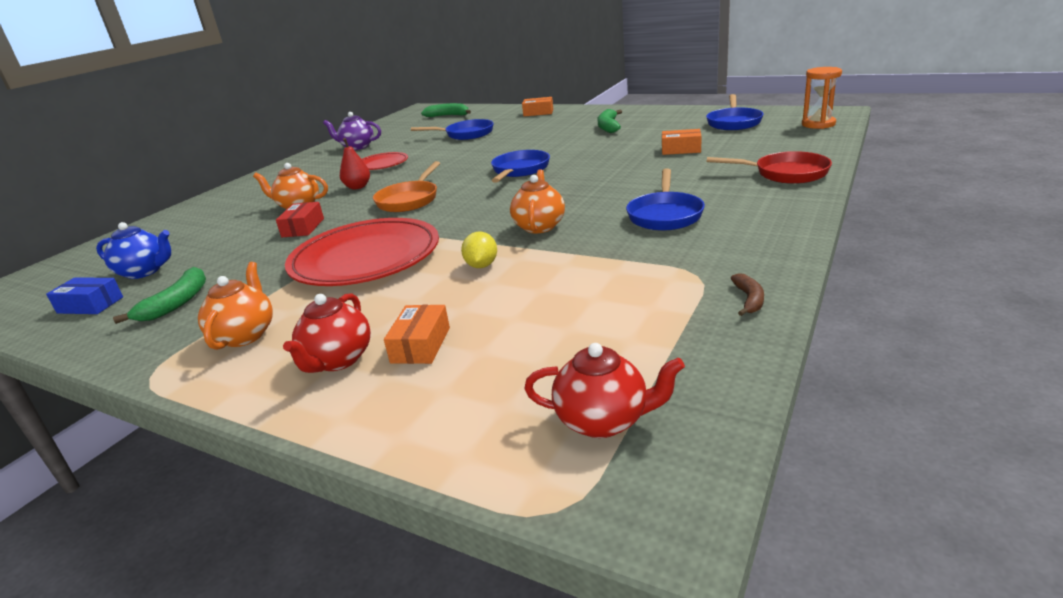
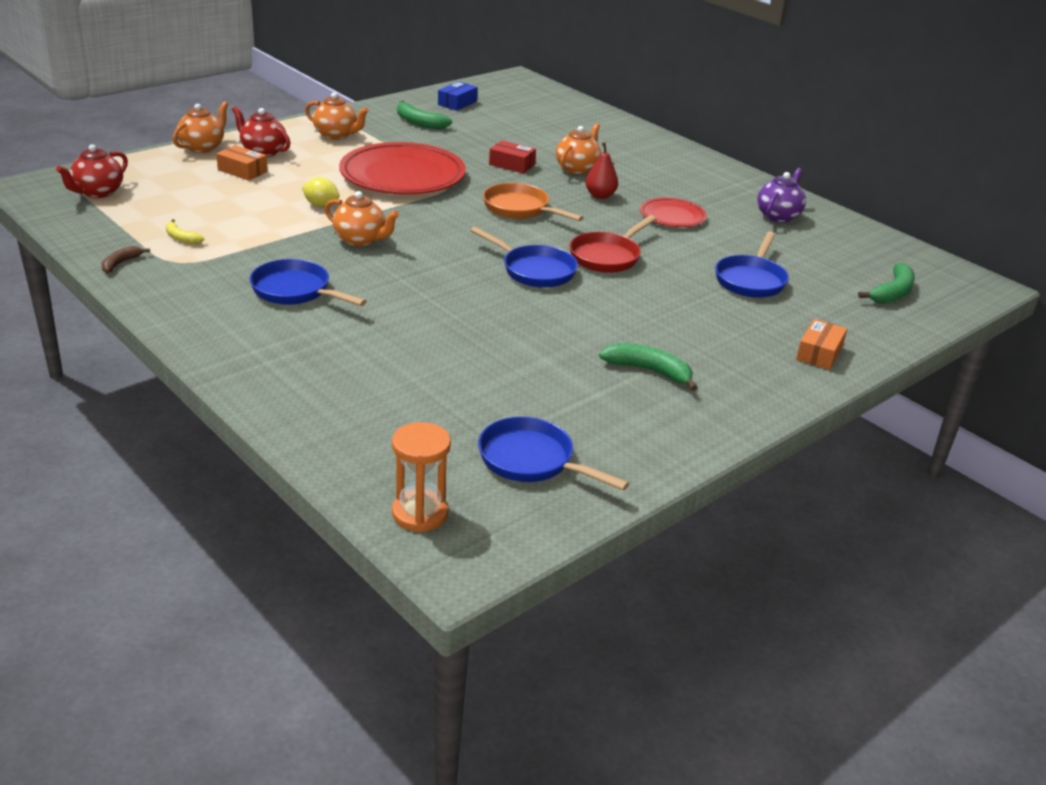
camera: 105 degrees right, 5 degrees up
blue teapot [96,222,171,279] -> none
orange box [662,129,701,155] -> none
red pan [707,151,832,184] -> red pan moved to [569,215,656,273]
brown banana [731,273,764,316] -> brown banana turned 90 degrees clockwise [101,246,150,273]
none -> yellow banana [166,219,204,244]
none -> orange teapot [173,101,228,153]

